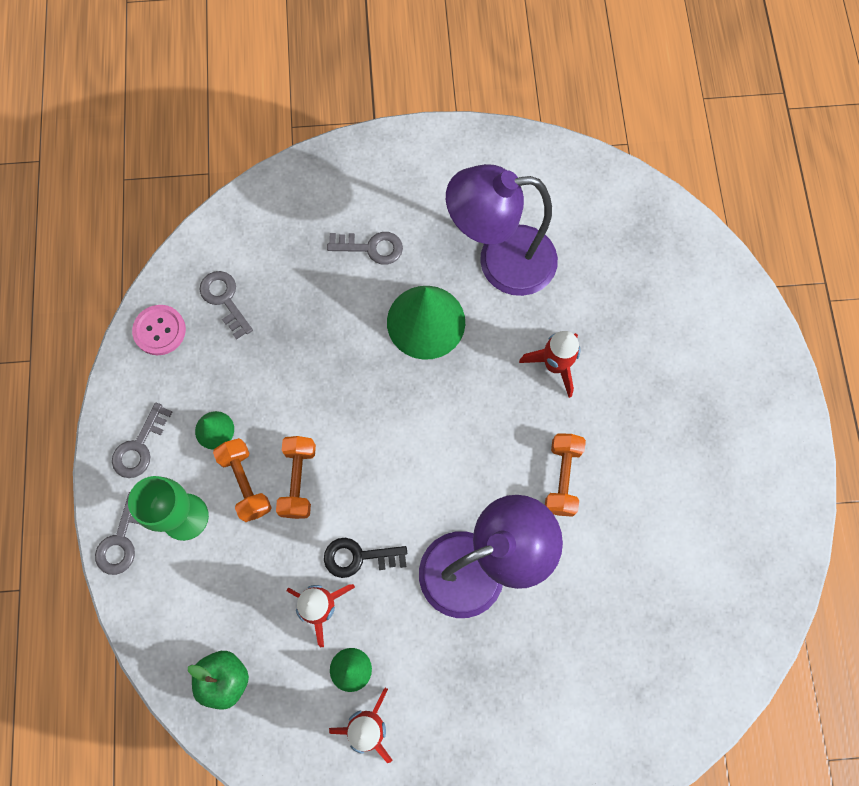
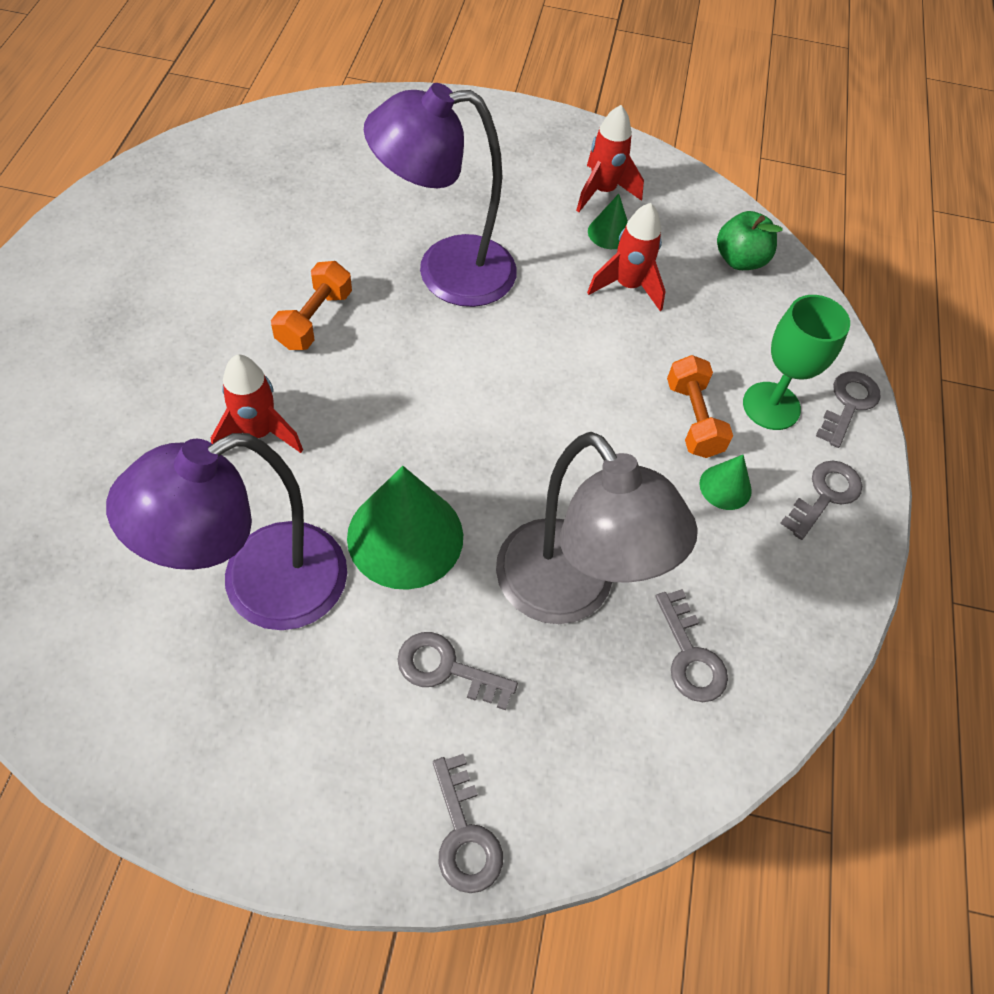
camera: 170 degrees left, 15 degrees down
pink button [132,305,186,355] -> none
orange dumbbell [276,436,316,519] -> none
black key [324,538,407,578] -> none
purple lamp [446,164,558,296] -> purple lamp turned 135 degrees clockwise [106,433,347,630]
none -> grey key [433,754,503,893]
none -> grey lamp [496,432,698,624]

